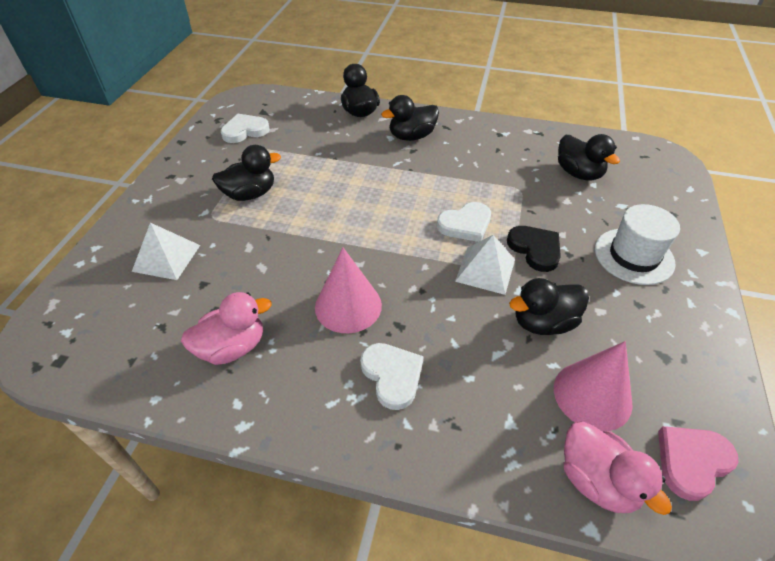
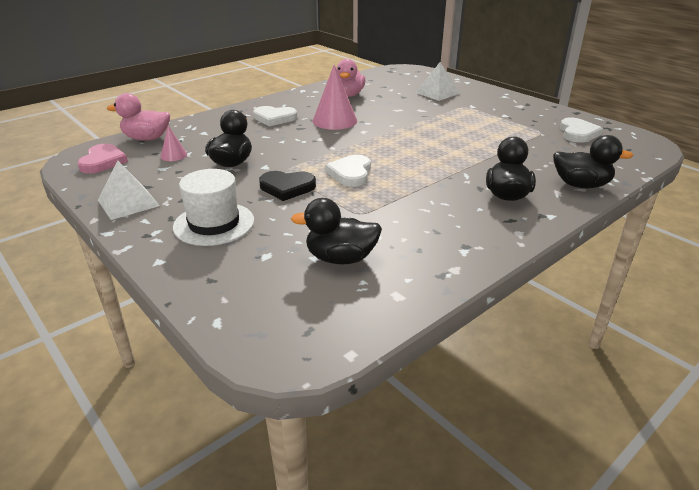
camera: 125 degrees right, 15 degrees down
black duck [212,145,281,201] -> none
white pyramid [455,235,515,295] -> white pyramid moved to [98,160,160,220]
pink cone [554,341,633,431] -> pink cone [161,125,187,161], size x0.51

